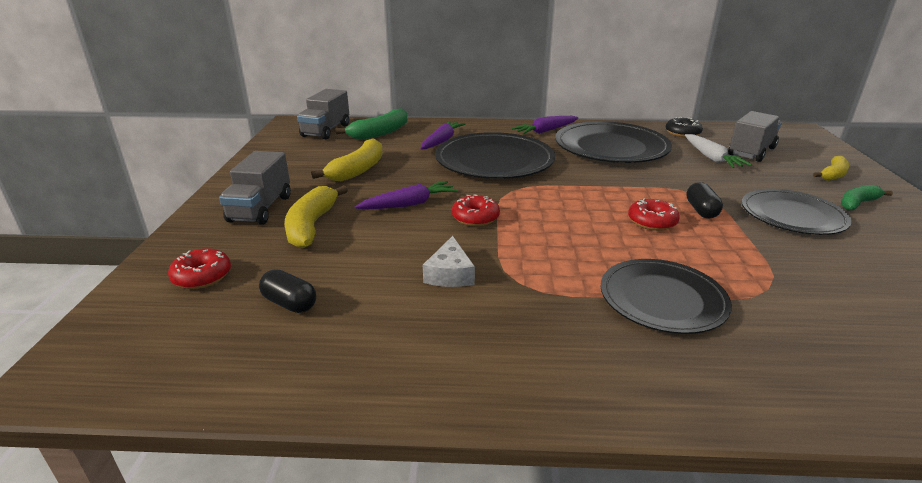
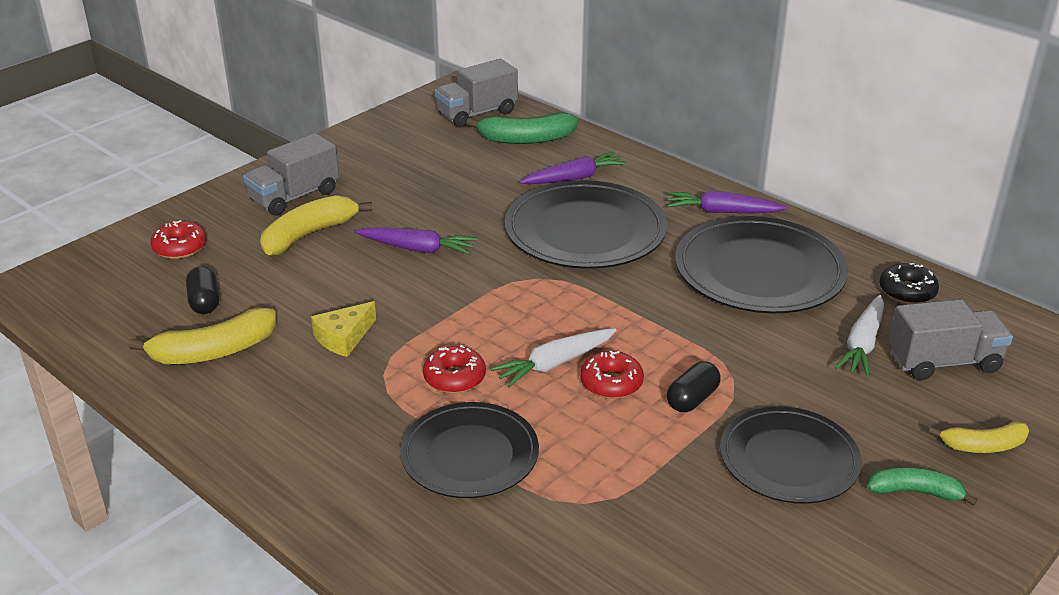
camera: 40 degrees right, 5 degrees up
yellow banana [311,138,383,181] -> yellow banana moved to [128,308,276,364]
white cheese [423,236,475,287] -> yellow cheese [311,301,376,357]
red donut [452,194,500,226] -> red donut moved to [423,345,486,393]
none -> white carrot [491,328,617,388]

